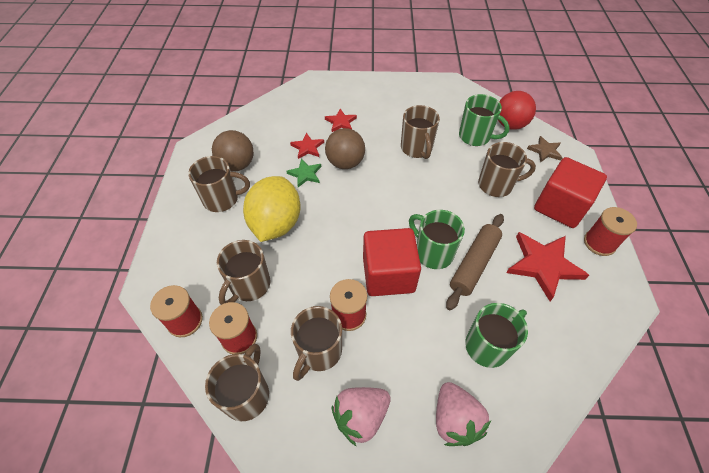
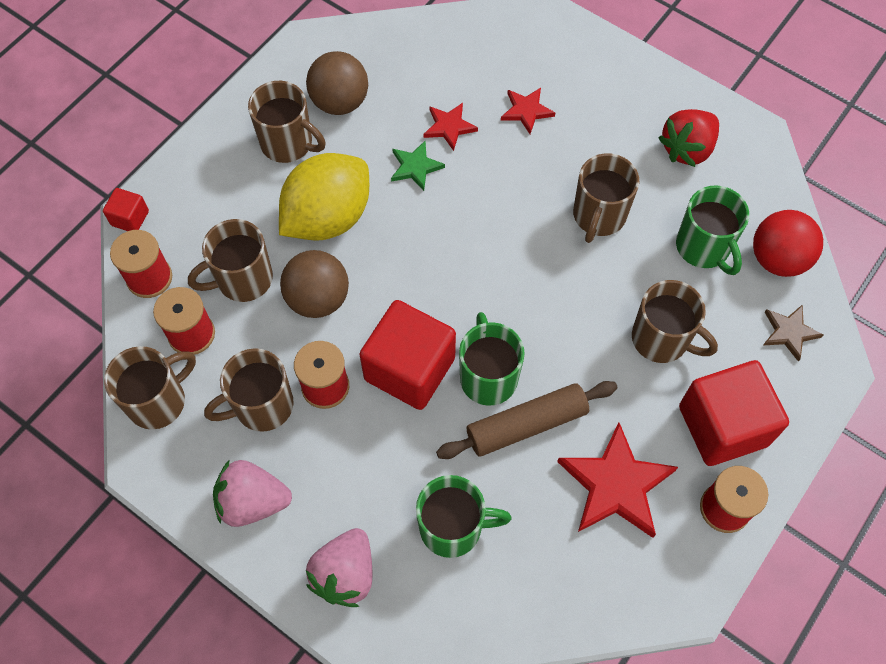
camera: 35 degrees right, 10 degrees up
brown ball [325,128,365,169] -> brown ball moved to [280,250,349,318]
none -> red cube [103,188,149,231]
none -> red strawberry [659,109,719,167]

